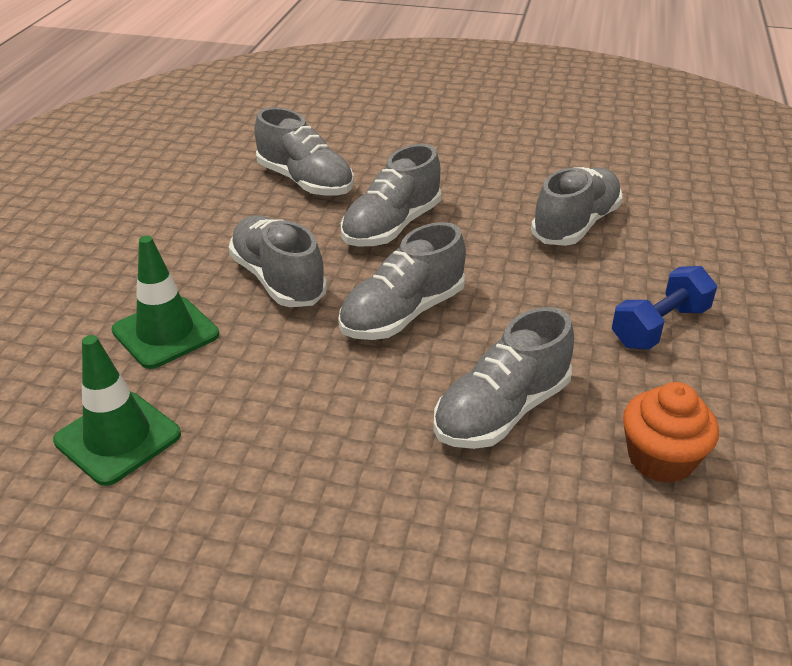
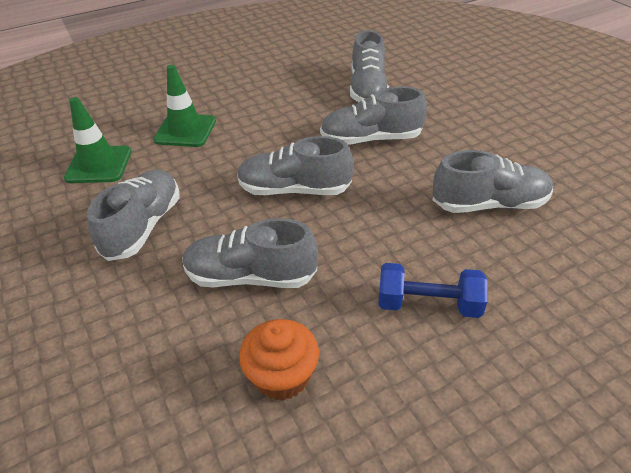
camera: 50 degrees right, 5 degrees up
grey shoe [229,216,327,307] -> grey shoe moved to [87,169,180,261]

